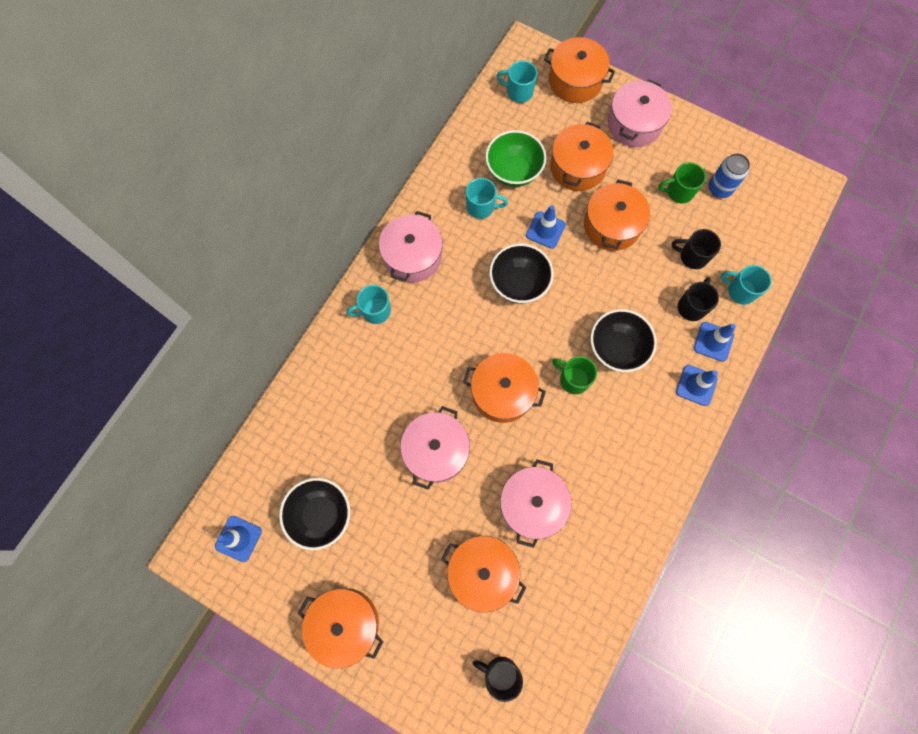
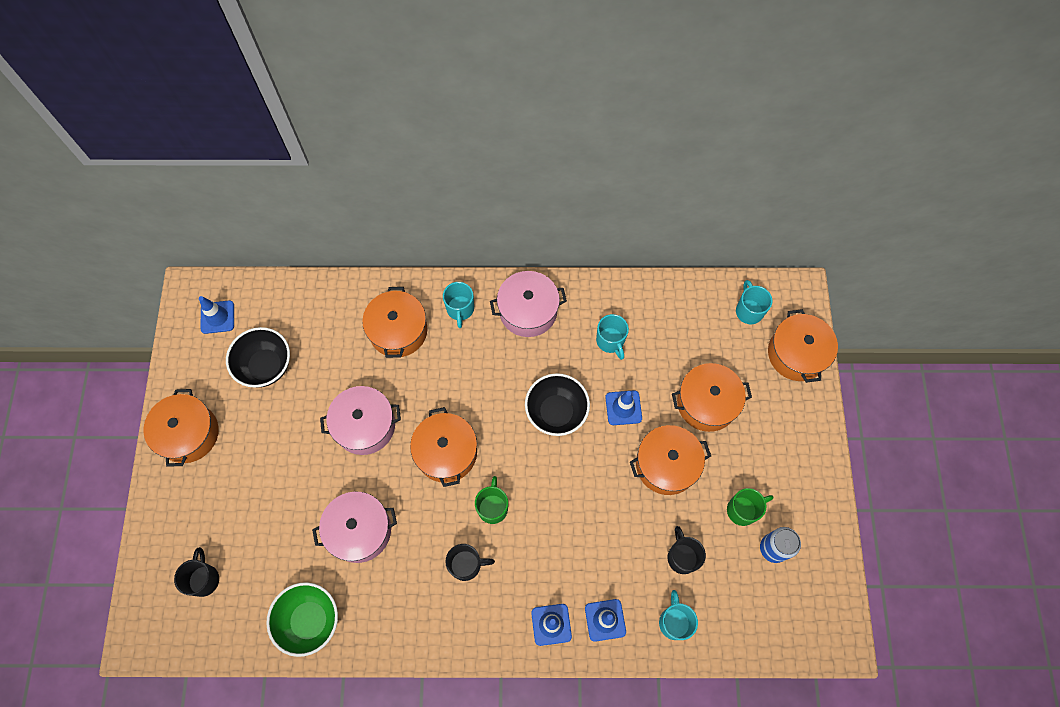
camera: 60 degrees right, 5 degrees down
turquoise mug [347,285,391,324] -> turquoise mug turned 135 degrees counterclockwise [443,282,474,328]
orange pot [441,536,526,612] -> orange pot moved to [362,287,427,358]
green bowl [485,130,546,187] -> green bowl moved to [266,582,338,657]
black bowl [590,309,657,372] -> none
pink pot [608,79,672,147] -> none
green mug [658,162,706,203] -> green mug turned 105 degrees clockwise [727,488,773,526]
black mug [678,277,719,321] -> black mug moved to [445,544,495,581]

